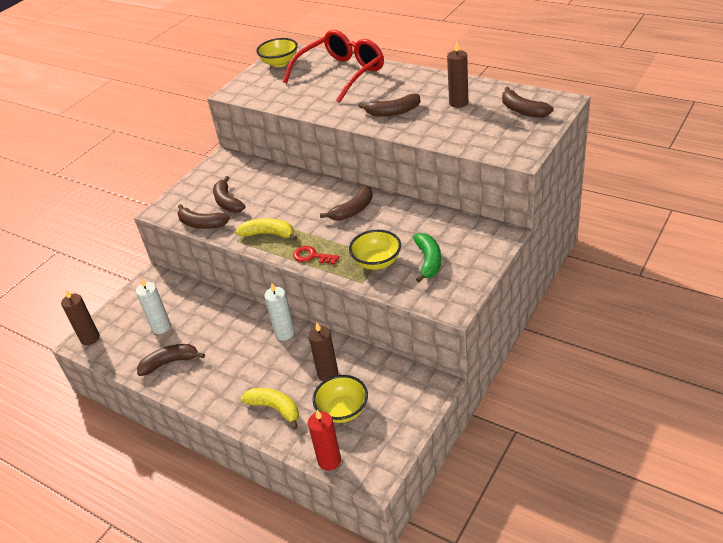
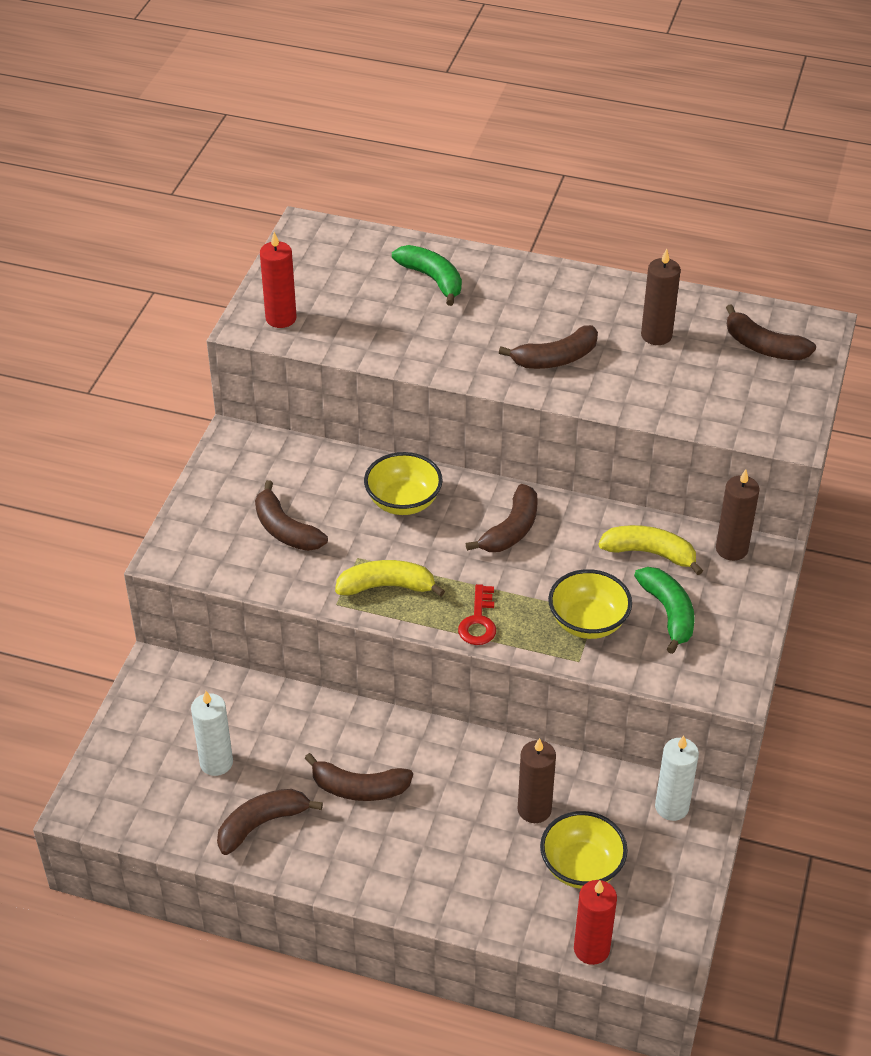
camera: 20 degrees left, 5 degrees up
brown candle [61,289,100,345] -> brown candle moved to [716,469,760,561]
brown banana [177,204,230,229] -> brown banana moved to [305,753,413,801]
yellow banana [241,388,299,430] -> yellow banana moved to [598,525,703,575]
yellow bowl [256,38,298,67] -> yellow bowl moved to [364,452,443,515]
white candle [264,283,295,341] -> white candle moved to [655,736,699,821]
red glasses [283,30,384,103] -> green banana [392,245,462,306]
red key [293,246,339,265] -> red key turned 90 degrees counterclockwise [458,584,496,645]
none -> red candle [260,232,297,328]

